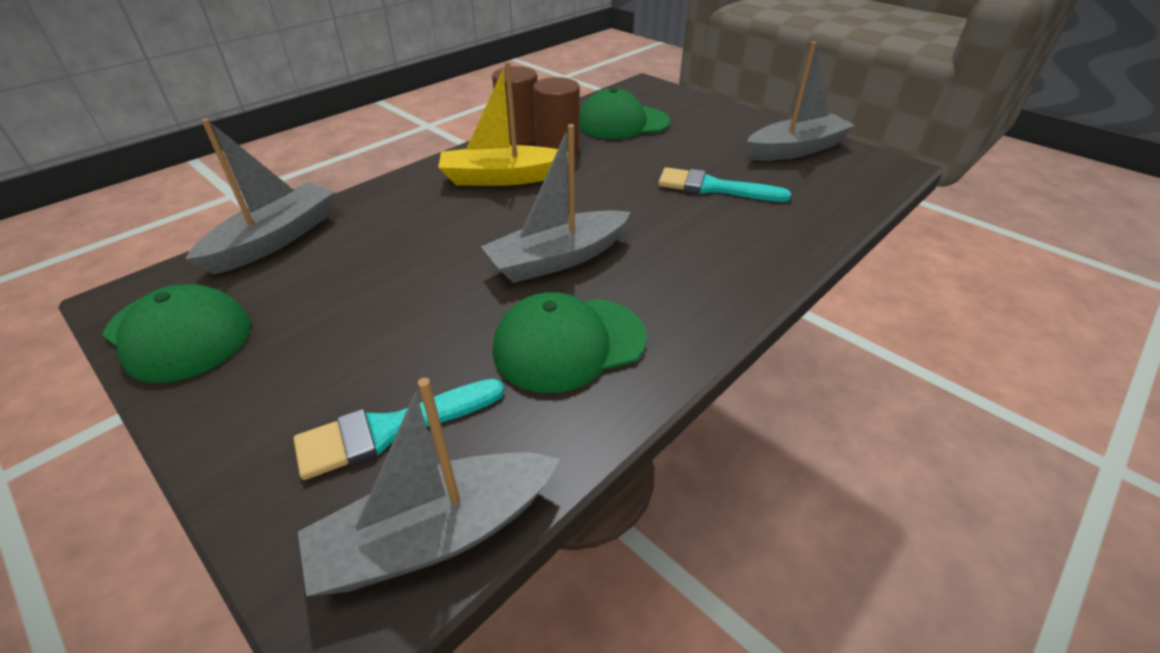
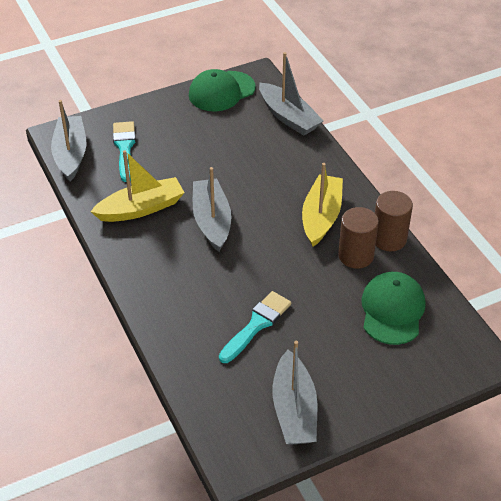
camera: 110 degrees right, 5 degrees up
green cap [493,292,647,393] -> yellow boat [90,150,185,222]

